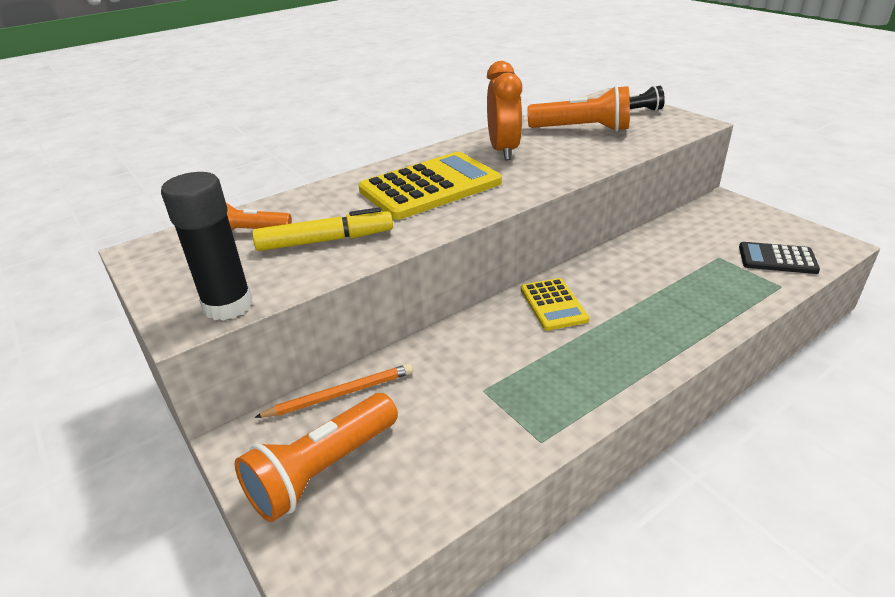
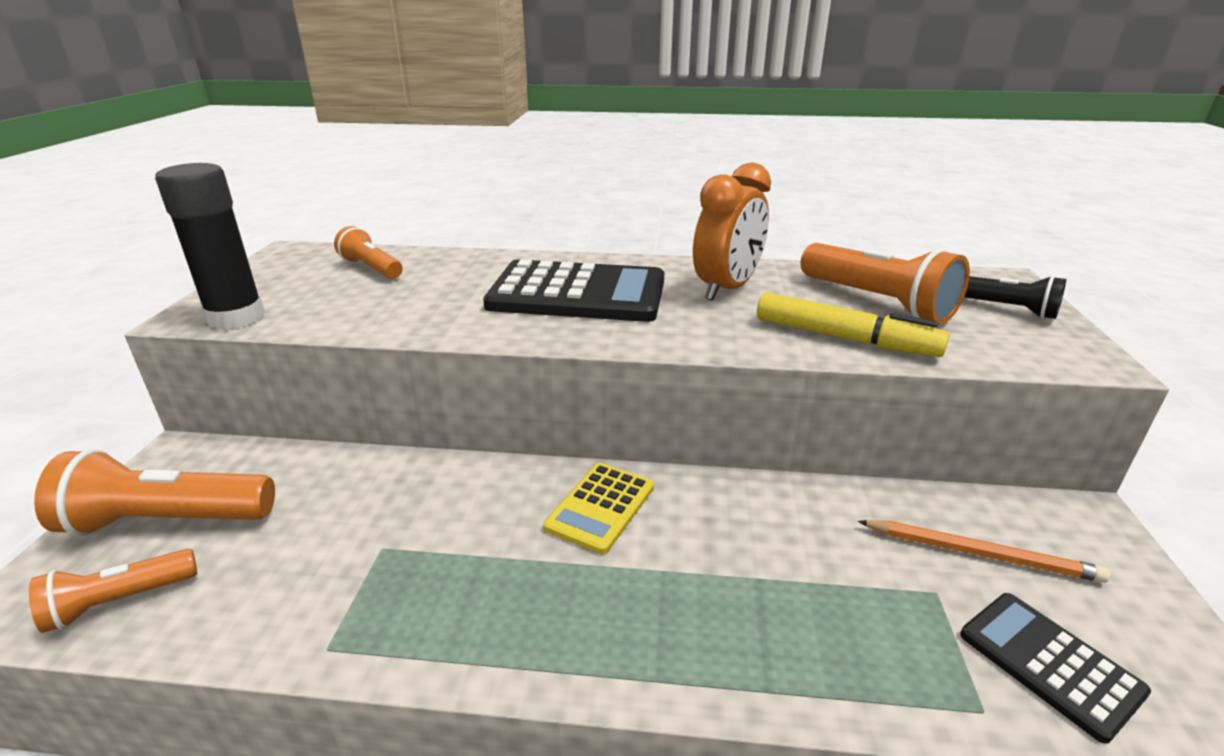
camera: 40 degrees right, 5 degrees down
yellow marker [252,207,393,251] -> yellow marker moved to [757,292,949,357]
orange pencil [254,364,413,418] -> orange pencil moved to [858,520,1110,583]
yellow calculator [358,152,502,220] -> black calculator [483,260,664,322]
none -> orange flashlight [29,549,197,633]

